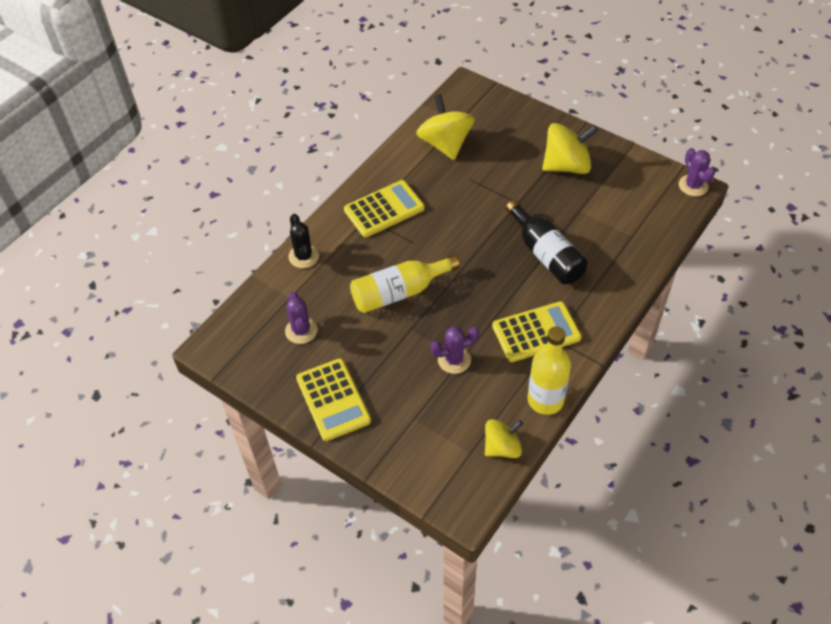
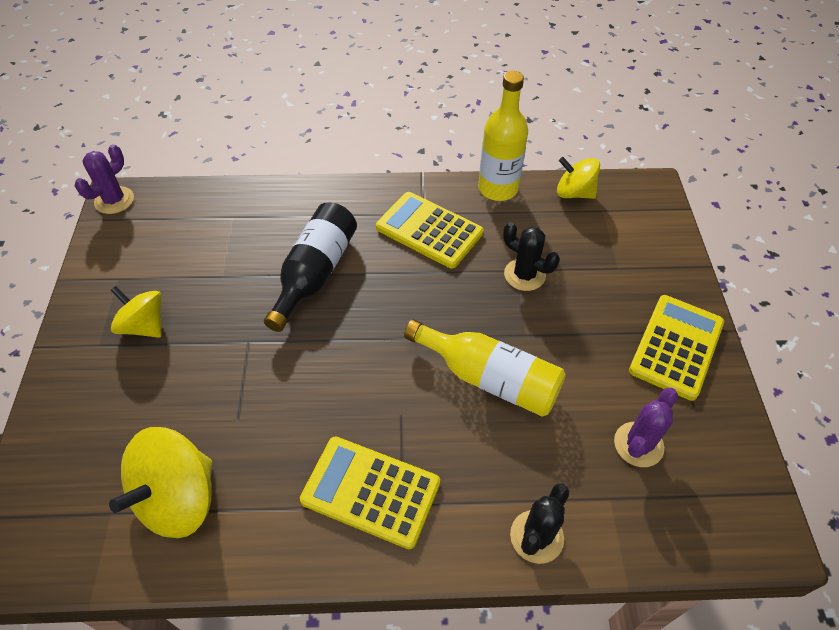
camera: 130 degrees left, 0 degrees up
purple cactus [430,326,479,374] -> black cactus [503,222,560,291]
yellow spinning top [542,123,598,174] -> yellow spinning top [110,286,162,338], size x0.63

